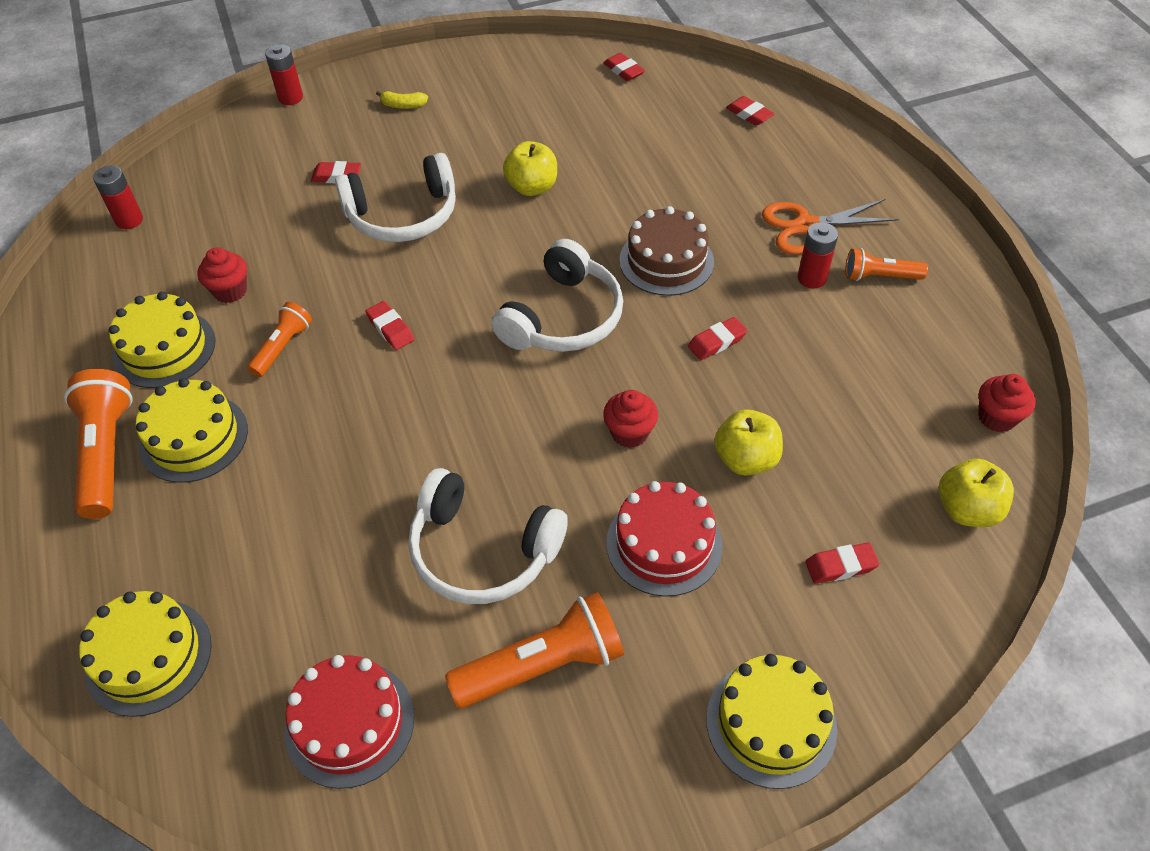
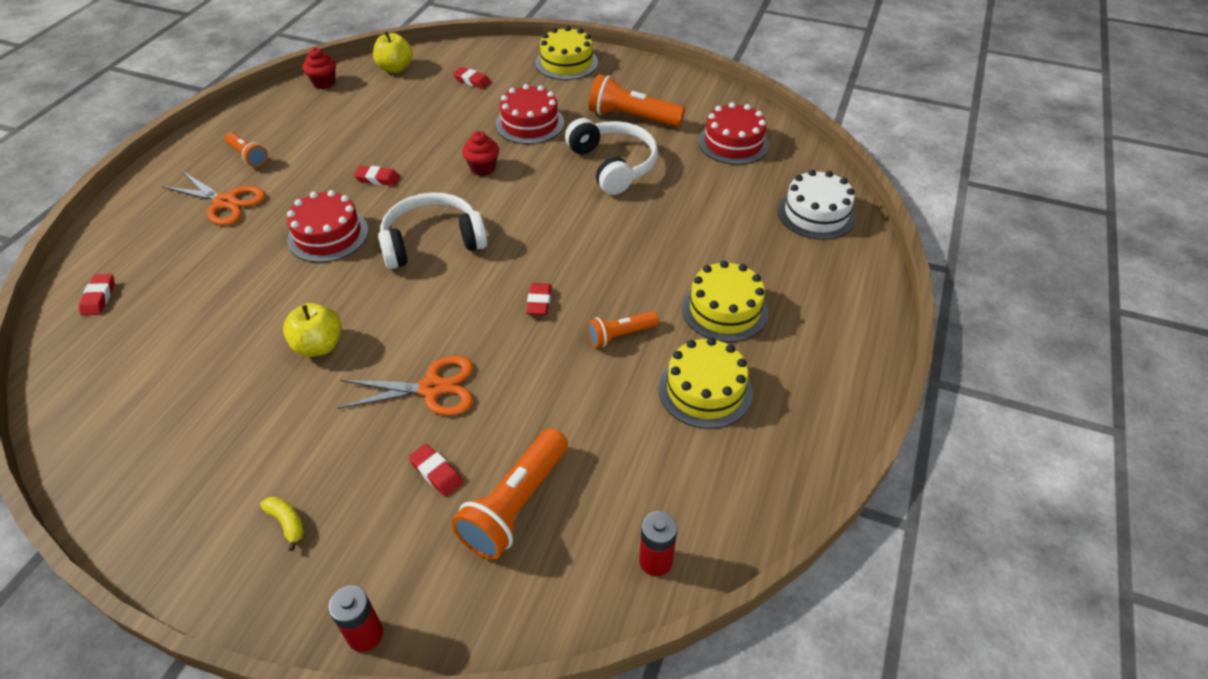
camera: 140 degrees left, 5 degrees down
orange flashlight [64,369,132,519] -> orange flashlight moved to [452,428,568,560]
yellow cake [79,591,212,717] -> white cake [778,170,856,240]
red cupcake [197,247,247,303] -> none
white headphones [335,153,456,242] -> orange scissors [337,356,473,416]
red eraser [603,53,645,81] -> none
brown cake [619,206,714,296] -> red cake [287,190,368,263]
yellow apple [714,409,783,475] -> none
red battery [798,222,838,289] -> none

